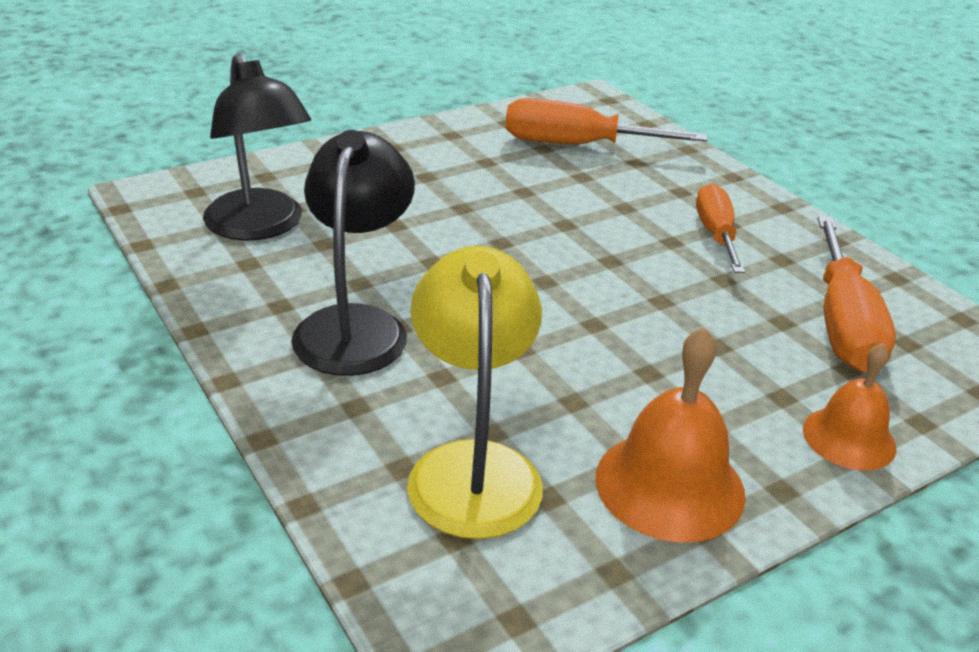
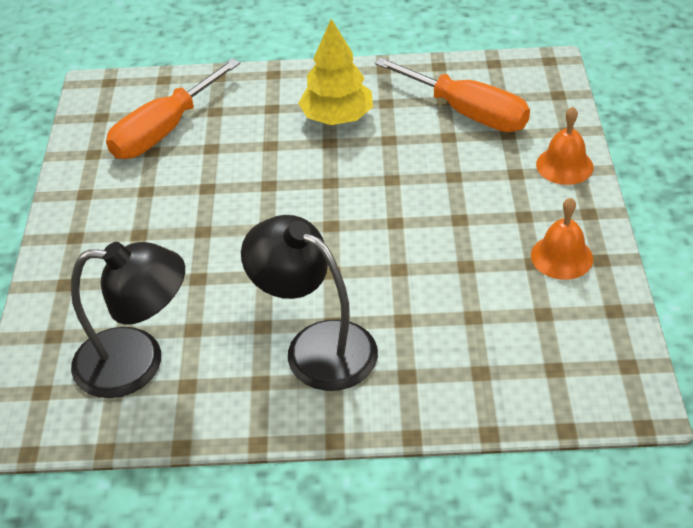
camera: 55 degrees left, 10 degrees up
yellow lamp [407,246,543,539] -> none
orange bell [595,327,746,543] -> orange bell [531,198,593,280], size x0.65
orange screwdriver [696,184,745,273] -> yellow tree [298,19,373,125]

